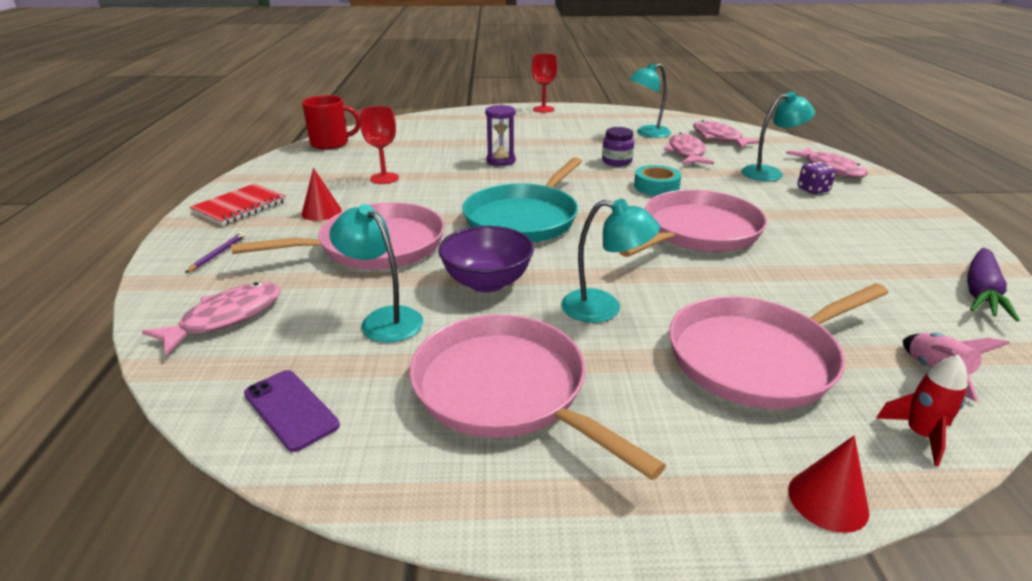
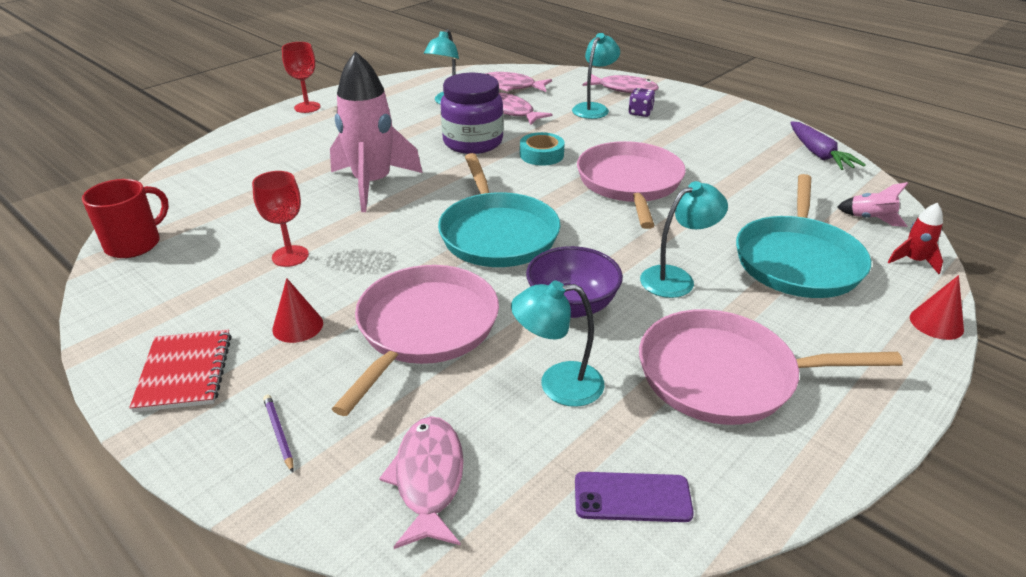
camera: 45 degrees left, 5 degrees up
purple hourglass [485,105,516,166] -> pink rocket [330,51,423,212]
purple jar [602,127,634,166] -> purple jar [441,73,504,154], size x1.89
pink pan [669,283,889,409] -> turquoise pan [736,174,871,298]

